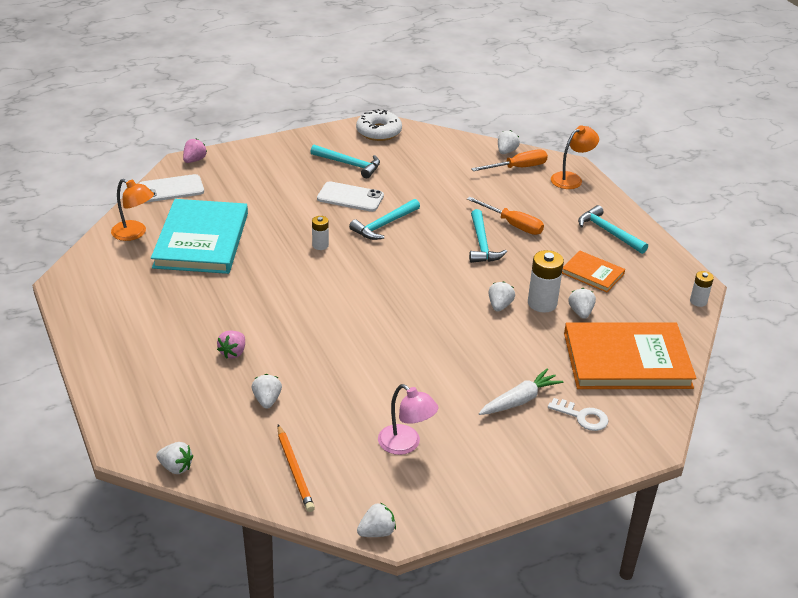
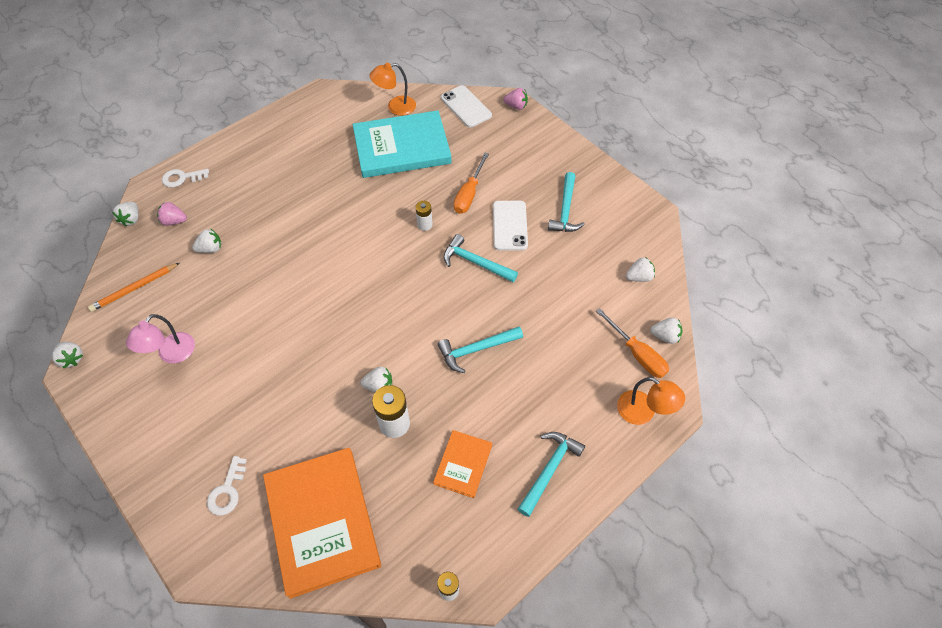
camera: 75 degrees right, 20 degrees up
orange lamp [111,179,154,241] -> orange lamp turned 60 degrees clockwise [369,63,416,116]
pink strawberry [217,330,245,359] -> pink strawberry moved to [157,202,187,226]
white donut [356,109,402,141] -> none
orange screwdriver [467,197,544,235] -> orange screwdriver moved to [454,153,489,214]
white carrot [479,368,563,415] -> none
white strawberry [568,288,596,319] -> white strawberry moved to [626,257,655,282]
none -> white key [162,169,209,187]

